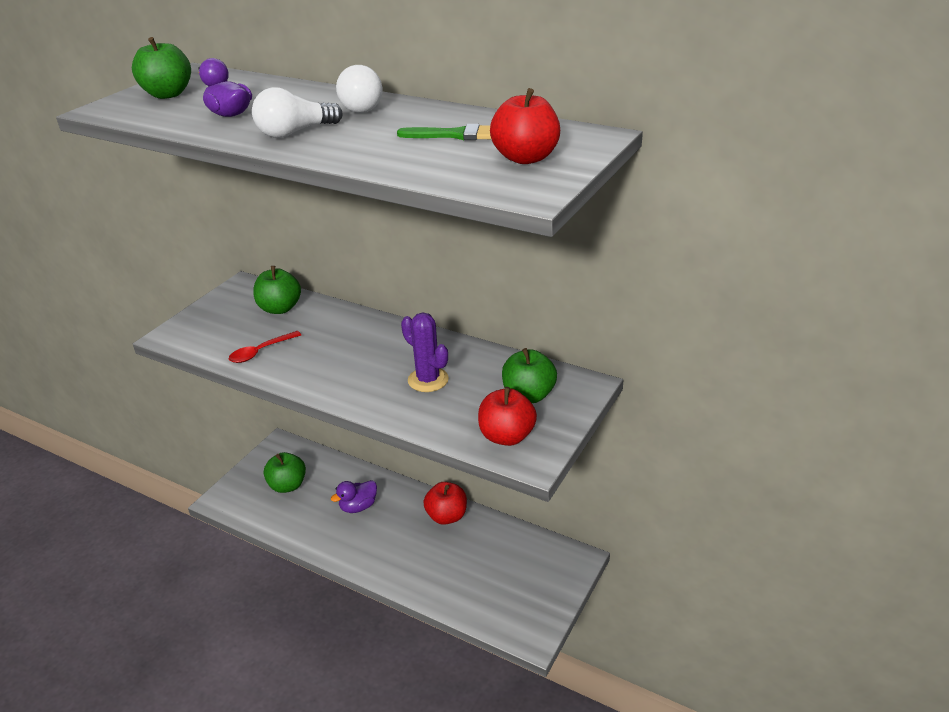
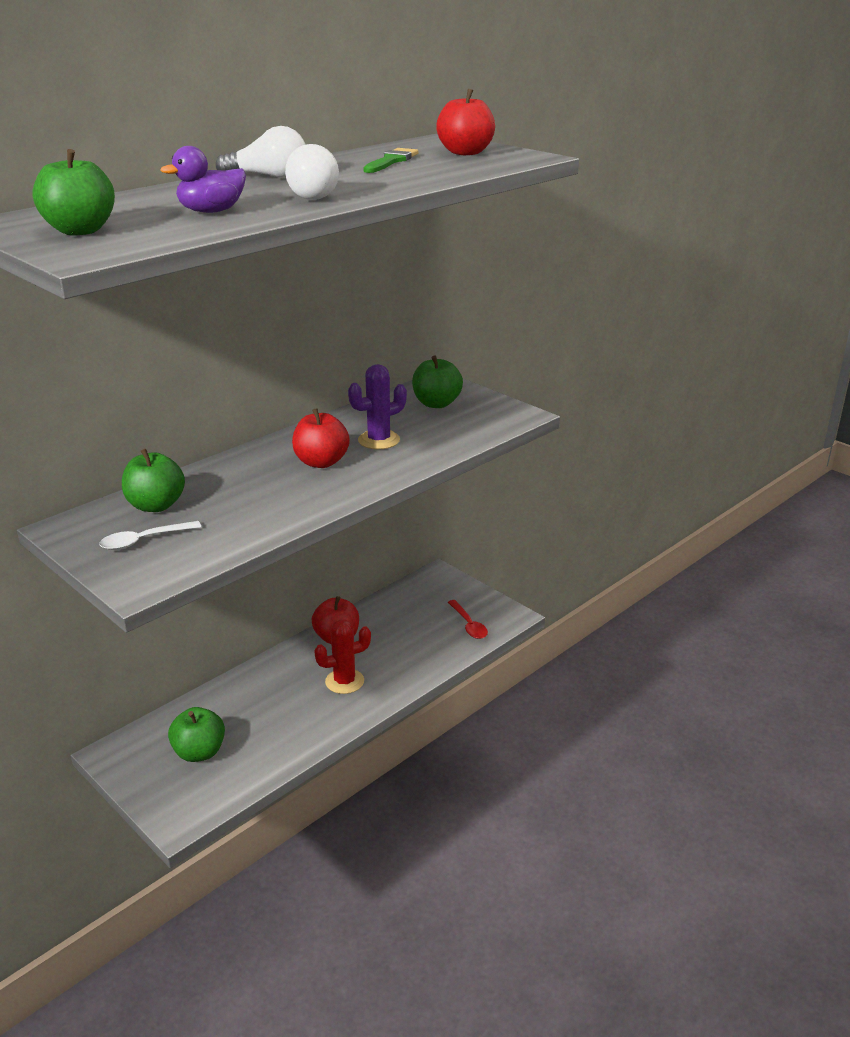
camera: 75 degrees left, 5 degrees down
red spoon [229,331,301,363] -> red spoon moved to [448,600,488,639]
purple duck [331,480,377,513] -> none
red apple [478,387,537,446] -> red apple moved to [292,408,350,468]
none -> white spoon [99,521,201,550]
none -> red cactus [314,620,371,694]

